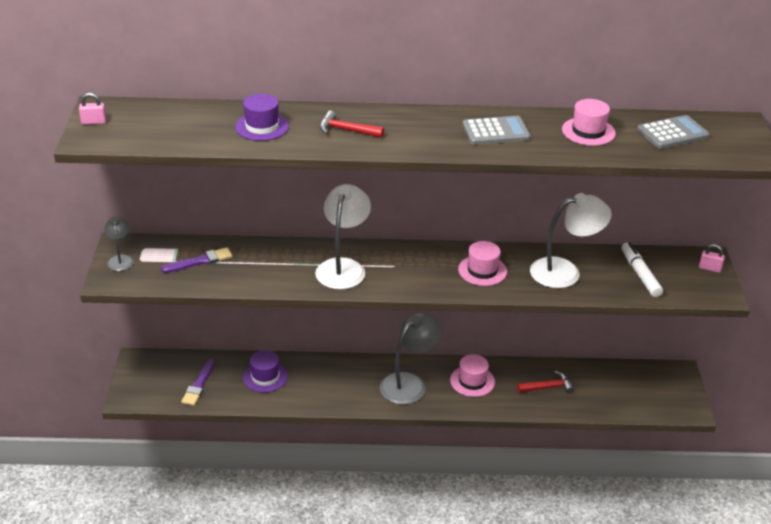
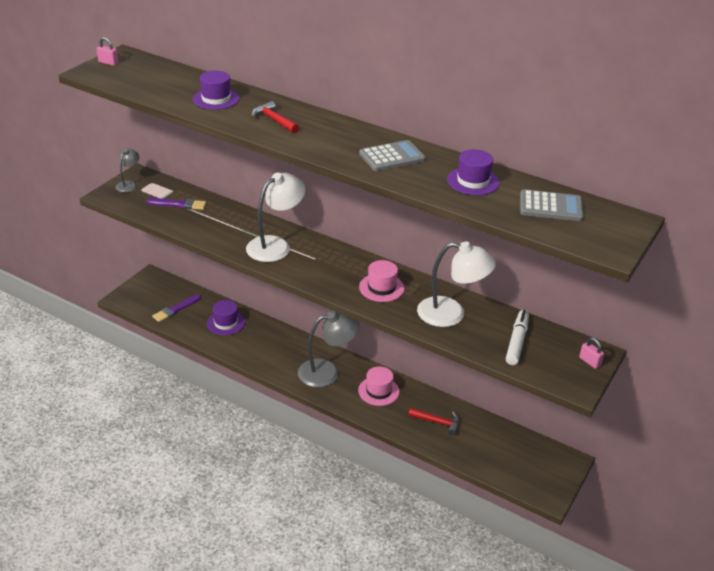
camera: 30 degrees right, 0 degrees up
grey calculator [463,116,530,145] -> grey calculator turned 45 degrees counterclockwise [359,140,425,171]
pink hat [562,99,616,146] -> purple hat [447,149,499,195]

